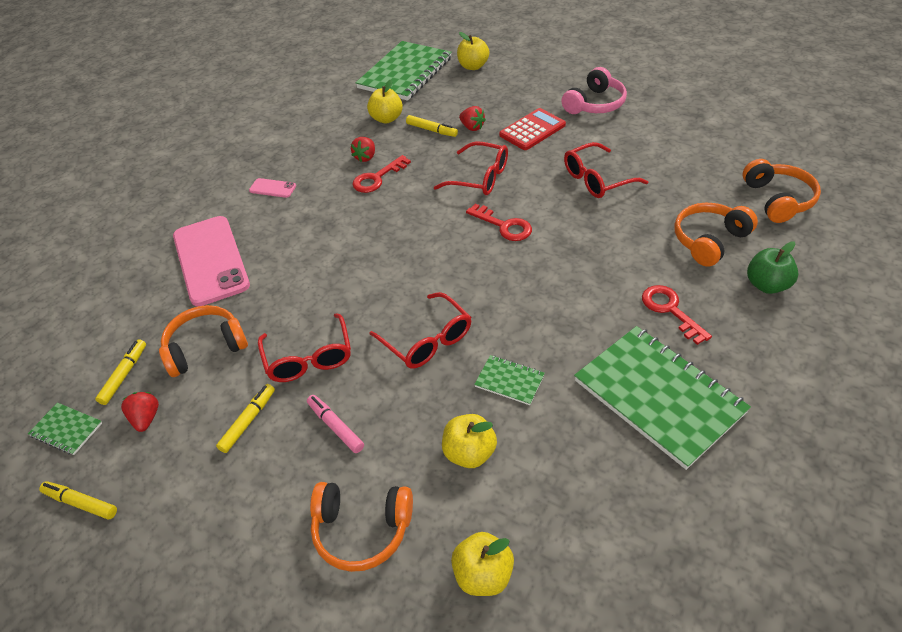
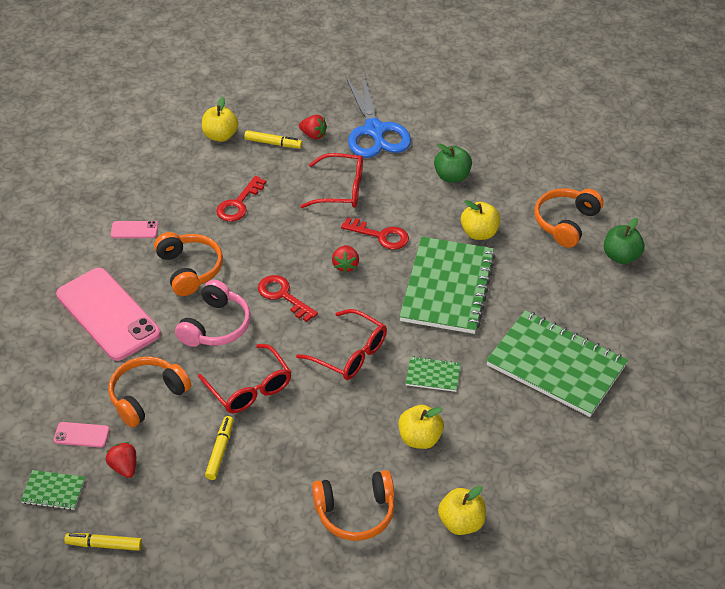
camera: 20 degrees left, 0 degrees up
yellow marker [95,339,146,405] -> pink phone [54,422,110,448]
pink marker [307,395,364,453] -> none
red strawberry [351,137,375,162] -> red strawberry moved to [332,245,359,273]
green notebook [355,41,452,101] -> green notebook moved to [399,237,495,334]
yellow apple [457,32,489,70] -> yellow apple moved to [461,200,500,240]
red calculator [499,108,566,150] -> blue scissors [345,74,411,158]
pink headphones [561,67,627,114] -> pink headphones moved to [175,280,251,347]
red glasses [564,142,648,198] -> green apple [434,143,472,183]
red key [642,285,712,345] -> red key moved to [258,275,318,322]
orange headphones [743,159,821,223] -> orange headphones moved to [154,232,223,296]

